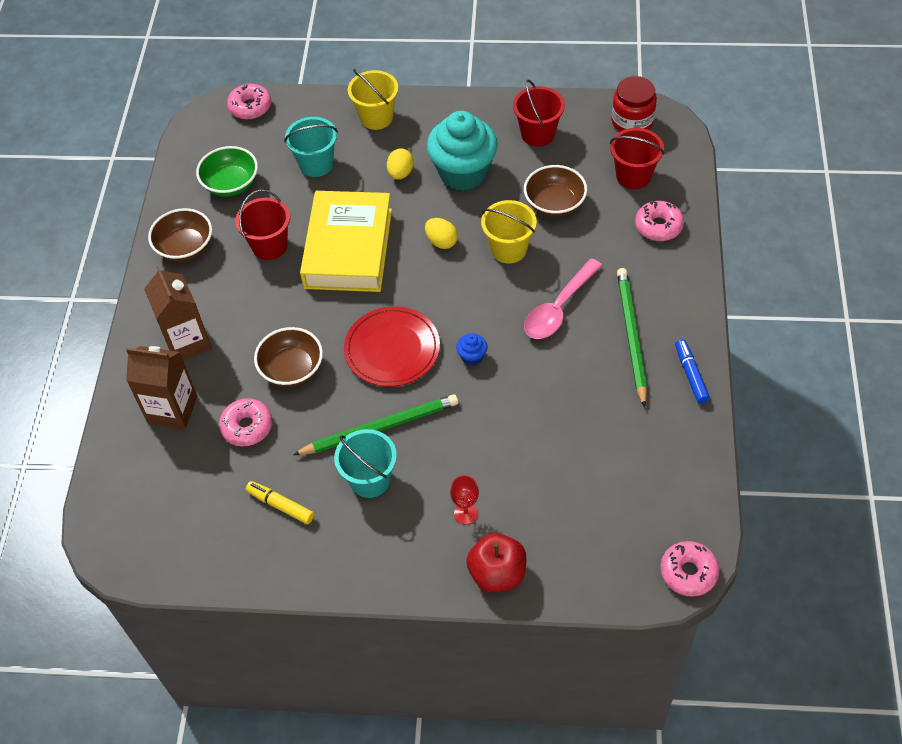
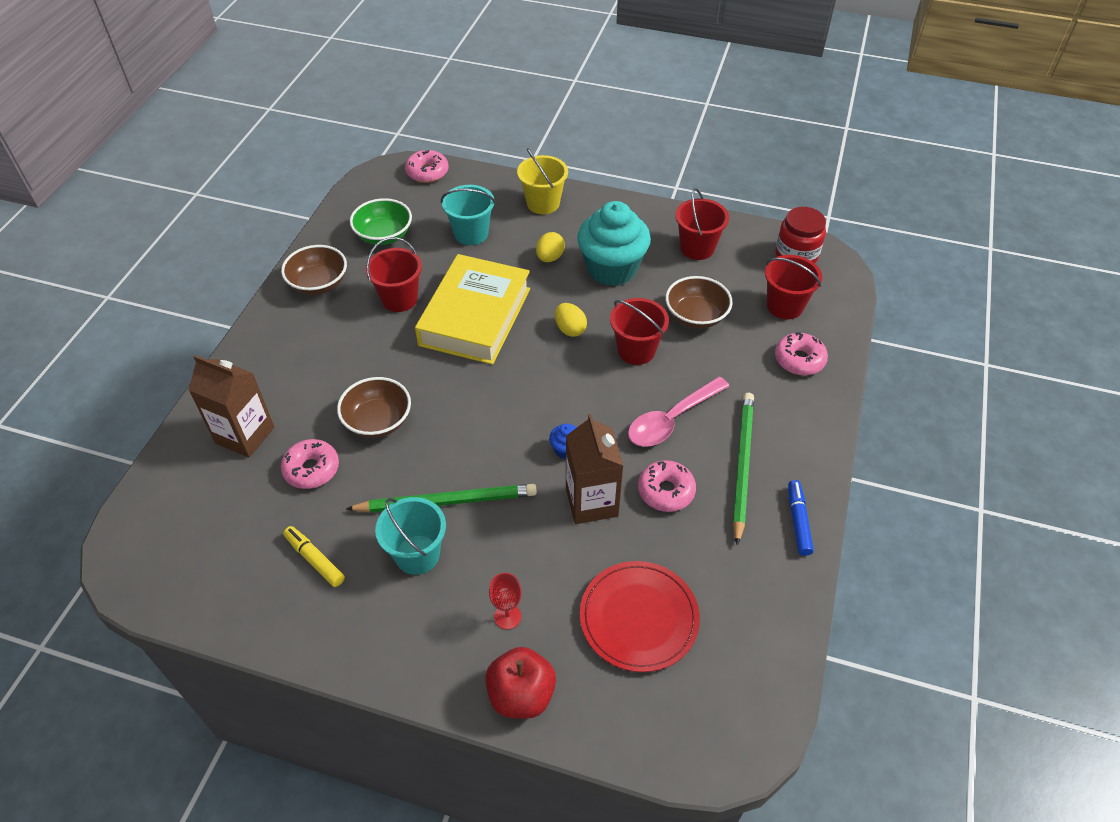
camera: 10 degrees right, 5 degrees down
brown carton [144,266,212,360] -> brown carton moved to [566,414,624,524]
red plate [344,306,440,387] -> red plate moved to [580,561,700,672]
yellow bucket [481,200,537,264] -> red bucket [610,298,669,365]
pink donut [661,541,719,597] -> pink donut moved to [638,460,696,512]

